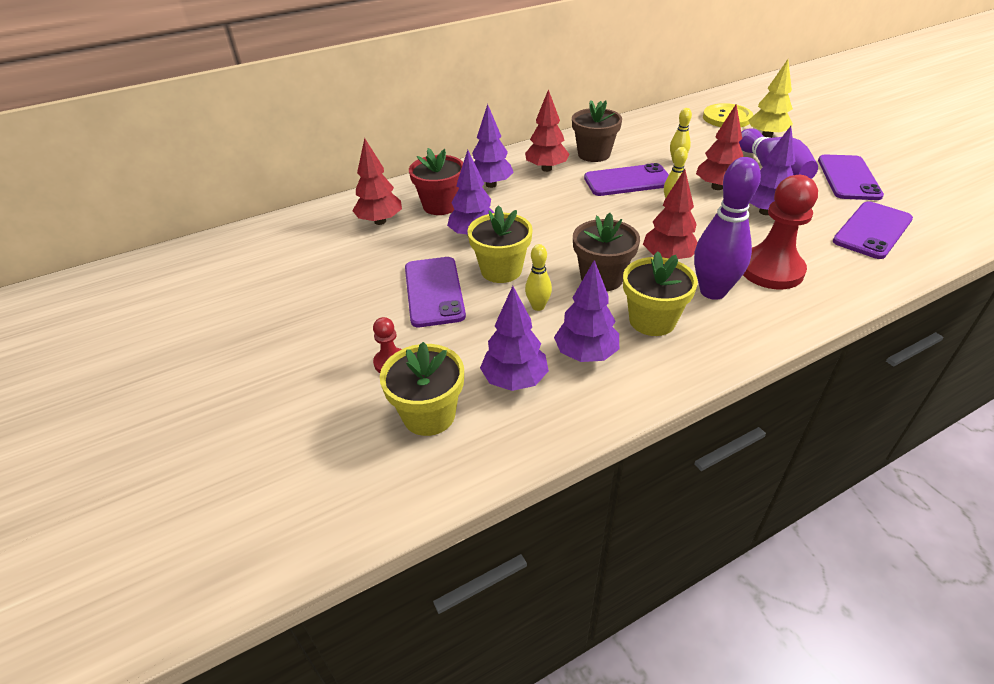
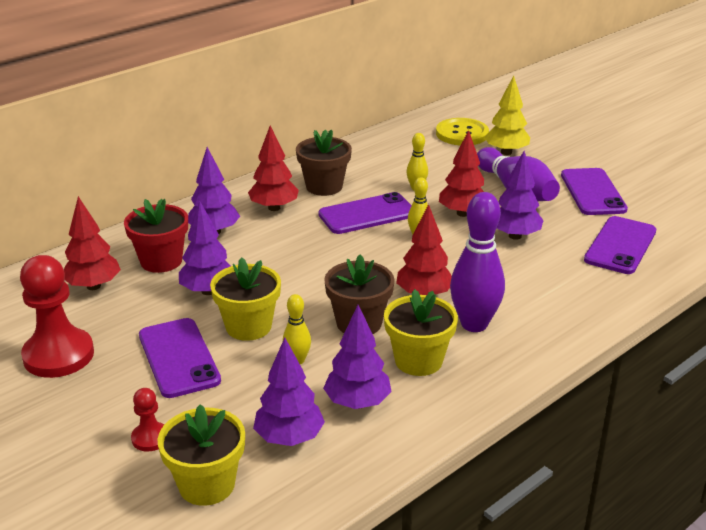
camera: 15 degrees left, 10 degrees down
red pawn [743,175,818,289] -> red pawn moved to [20,255,94,378]

